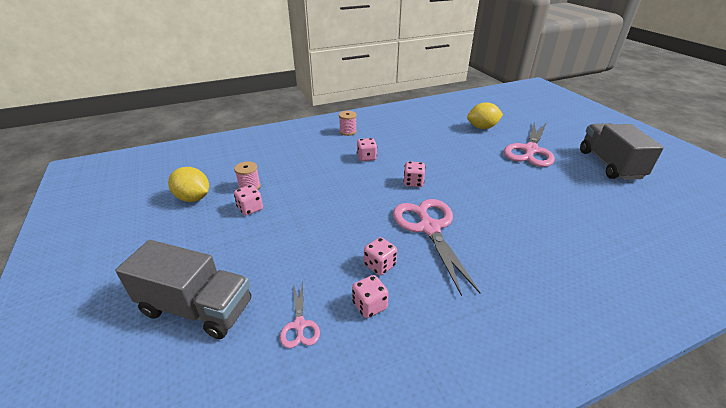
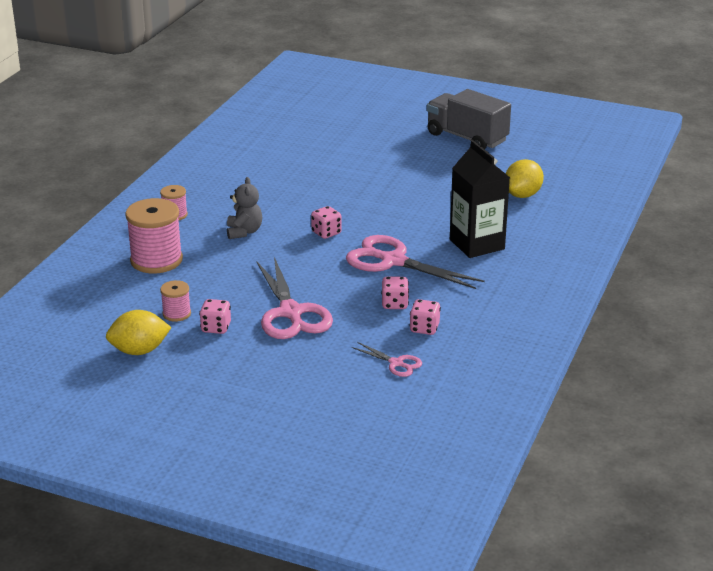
camera: 45 degrees left, 5 degrees down
grey truck [115,240,251,339] -> none
pink dice [357,138,377,161] -> grey teddy bear [227,177,262,239]
yellow lemon [467,102,503,129] -> yellow lemon moved to [506,159,544,198]
pink scissors [504,122,555,167] -> pink scissors moved to [256,257,333,339]
none -> pink spool [125,198,183,273]
none -> black carton [450,140,510,258]

